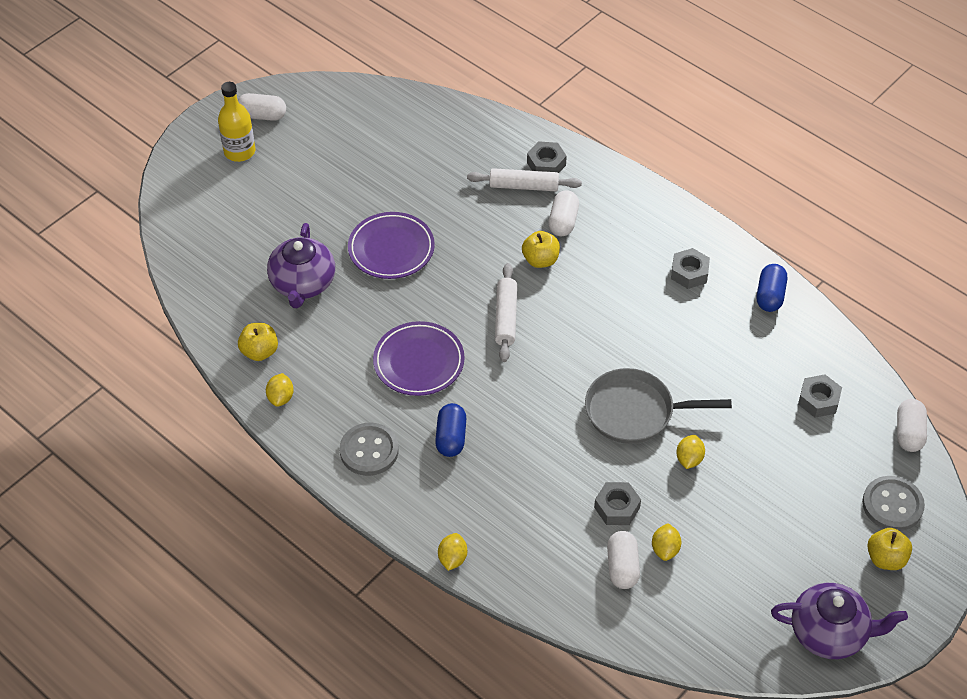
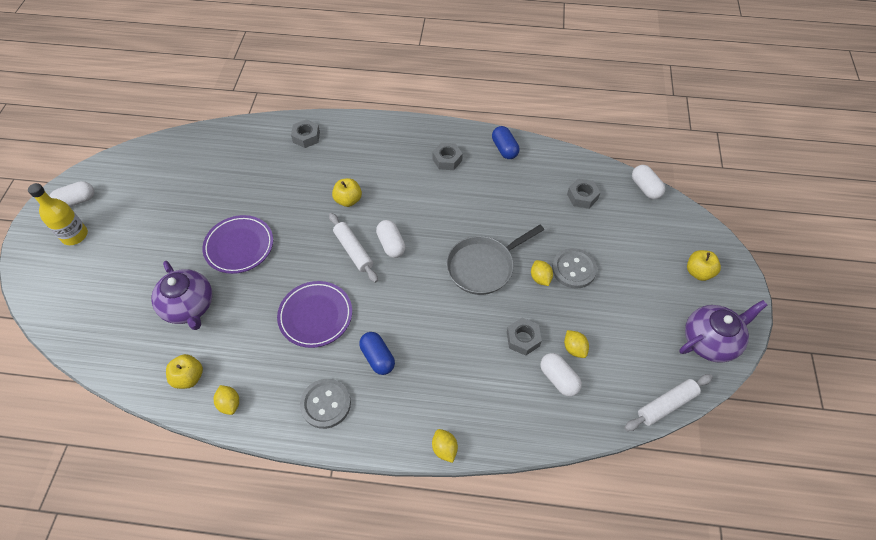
camera: 35 degrees left, 5 degrees up
white rolling pin [467,168,582,191] -> white rolling pin moved to [624,374,713,431]
white capsule [548,190,579,236] -> white capsule moved to [376,220,405,258]
grey button [862,476,925,531] -> grey button moved to [552,248,597,289]

